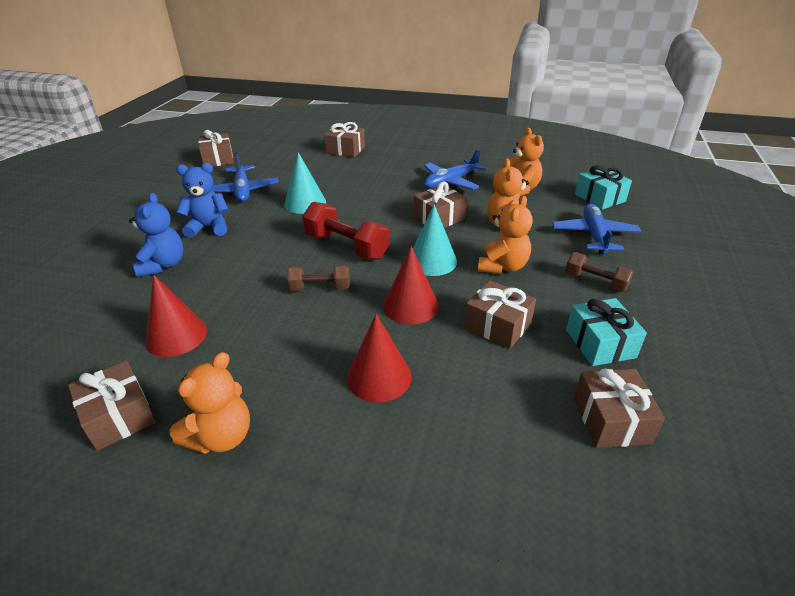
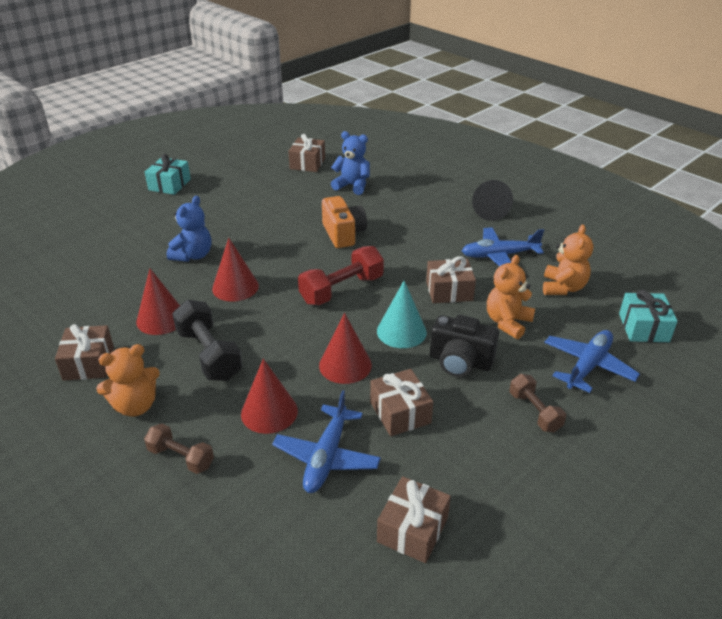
camera: 30 degrees right, 0 degrees up
blue teddy bear [176,163,228,238] -> blue teddy bear moved to [331,131,370,195]
blue plane [212,152,279,202] -> blue plane moved to [272,390,381,493]
turquoise cone [284,152,326,214] -> orange camera [322,196,367,248]
brown dumbbell [287,265,350,291] -> brown dumbbell moved to [144,424,214,474]
red dumbbell [302,202,390,260] -> red dumbbell turned 75 degrees clockwise [298,246,384,305]
brown gift [324,122,365,157] -> none
orange teddy bear [478,196,533,274] -> black camera [430,315,499,377]
turquoise gift [566,298,647,366] -> turquoise gift moved to [145,154,191,195]
none -> black dumbbell [172,300,242,381]
none -> red cone [212,238,259,302]
none -> black cone [472,180,513,221]

